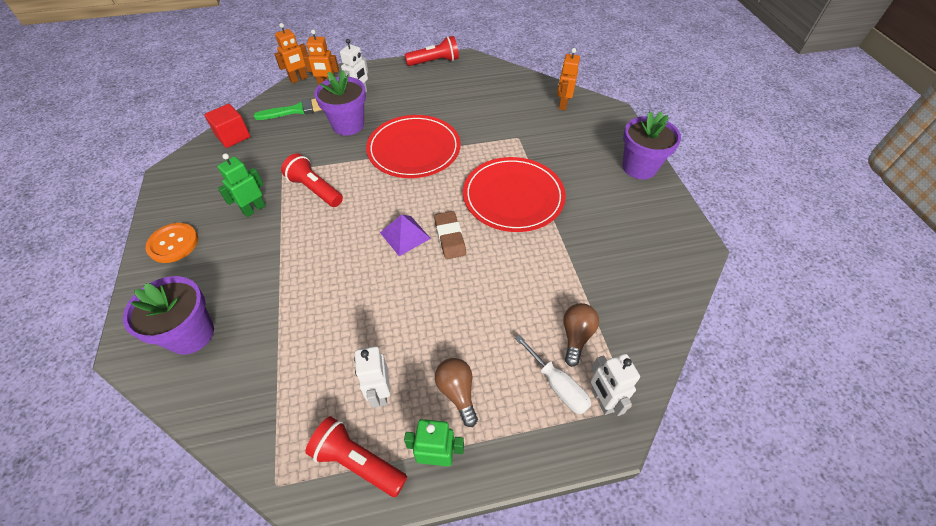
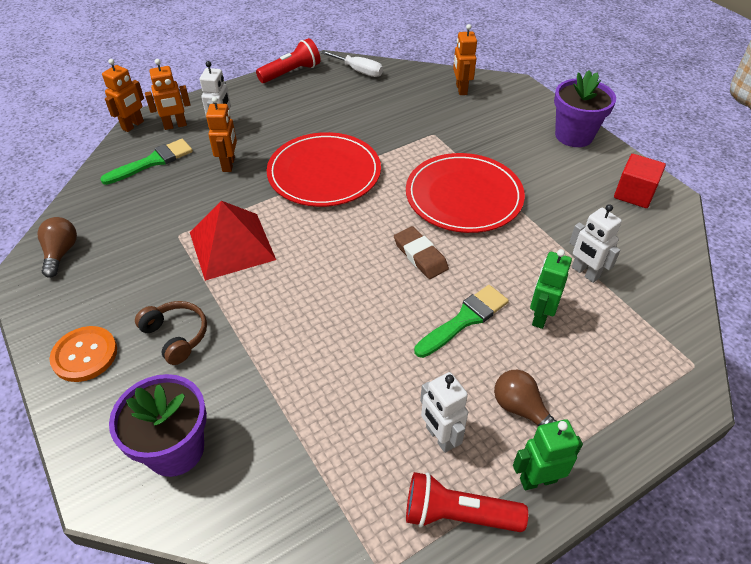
camera: 20 degrees left, 5 degrees down
red cube [204,104,251,148] -> red cube moved to [614,154,666,208]
green robot [217,153,266,217] -> green robot moved to [530,249,572,329]
red flashlight [281,153,343,207] -> red pyramid [190,201,276,281]
purple flower pot [314,70,366,136] -> orange robot [206,97,237,172]
purple pyramid [380,214,431,256] -> none
white screwdriver [515,334,591,414] -> white screwdriver moved to [321,50,383,77]
brown light bulb [563,303,599,367] -> brown light bulb moved to [37,217,77,278]
white robot [591,354,640,416] -> white robot moved to [569,204,622,283]
none -> brown headphones [135,301,207,365]
none -> green brush [414,285,509,358]

